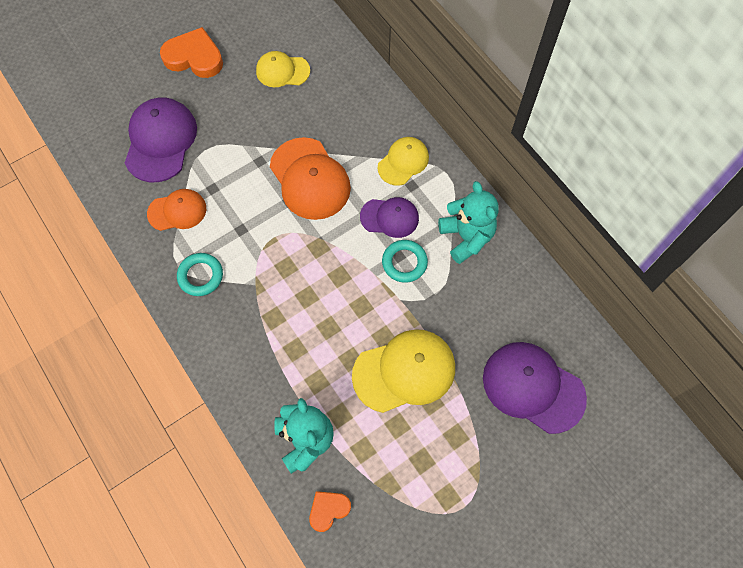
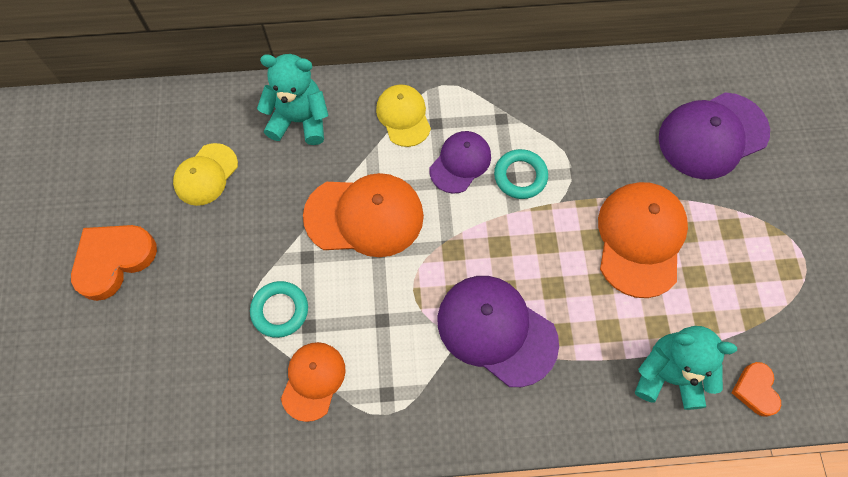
camera: 60 degrees left, 0 degrees up
purple cap [125,98,197,182] -> purple cap moved to [438,276,559,387]
turquoise ring [177,253,223,296] -> turquoise ring moved to [250,281,308,338]
yellow cap [352,329,455,413] -> orange cap [598,182,688,298]
turquoise teddy bear [438,181,499,264] -> turquoise teddy bear moved to [257,54,329,145]

